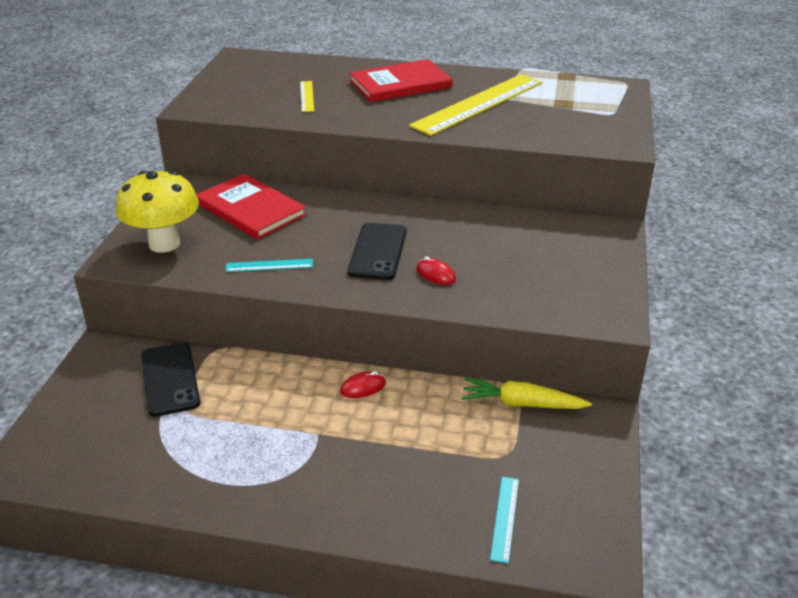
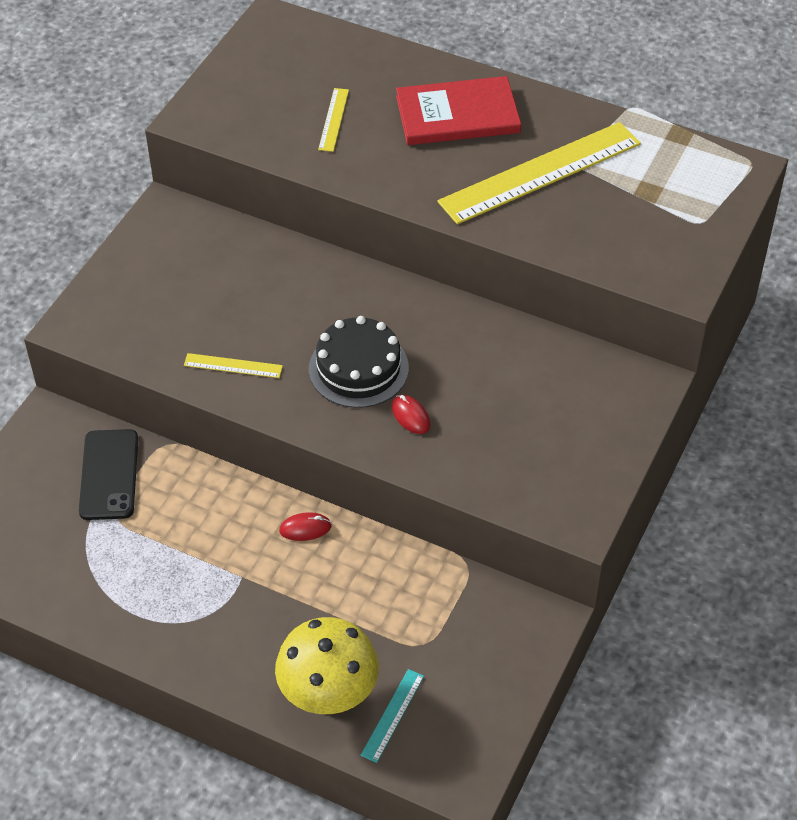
camera: 15 degrees right, 15 degrees up
yellow mushroom [116,171,199,253] -> yellow mushroom moved to [275,617,379,714]
red book [196,173,307,240] -> none
turquoise ruler [225,259,313,272] -> yellow ruler [184,353,283,378]
black phone [348,223,406,280] -> black cake [309,316,409,408]
yellow carrot [462,378,592,409] -> none

